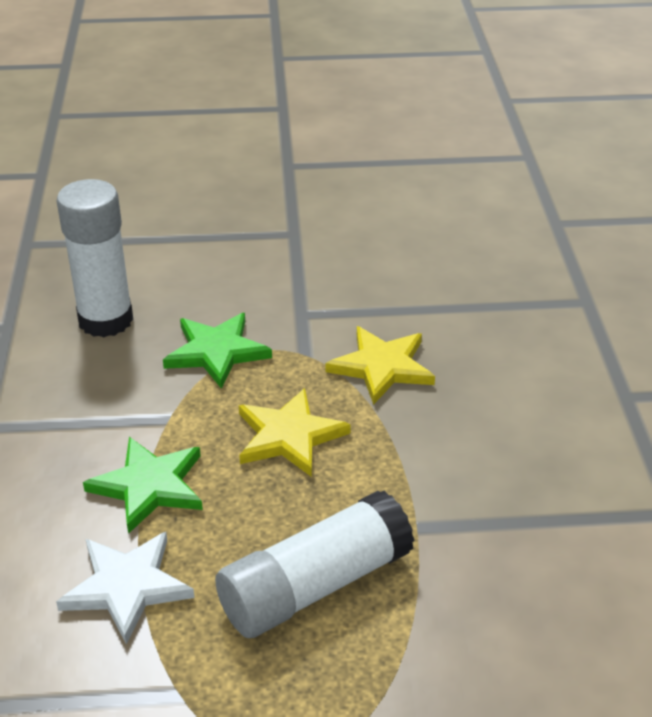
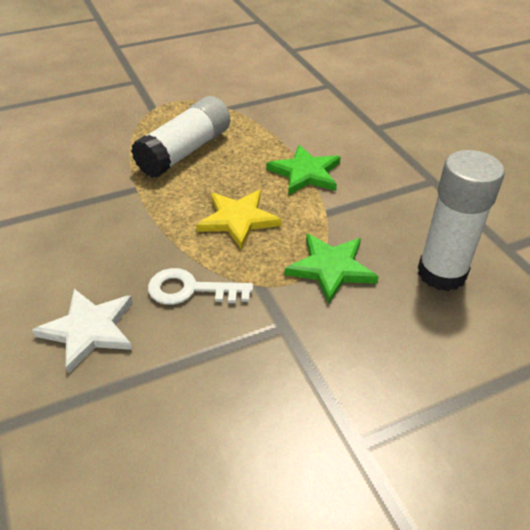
camera: 160 degrees right, 5 degrees up
white star [56,532,195,644] -> white star moved to [32,289,133,374]
yellow star [325,326,435,405] -> white key [148,268,253,305]

